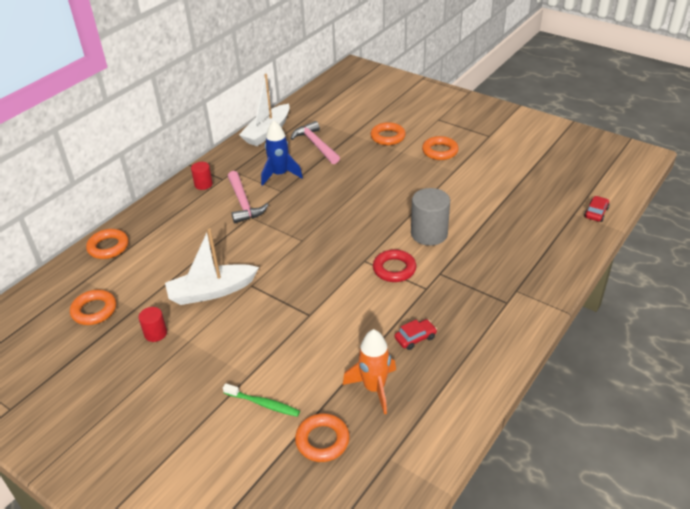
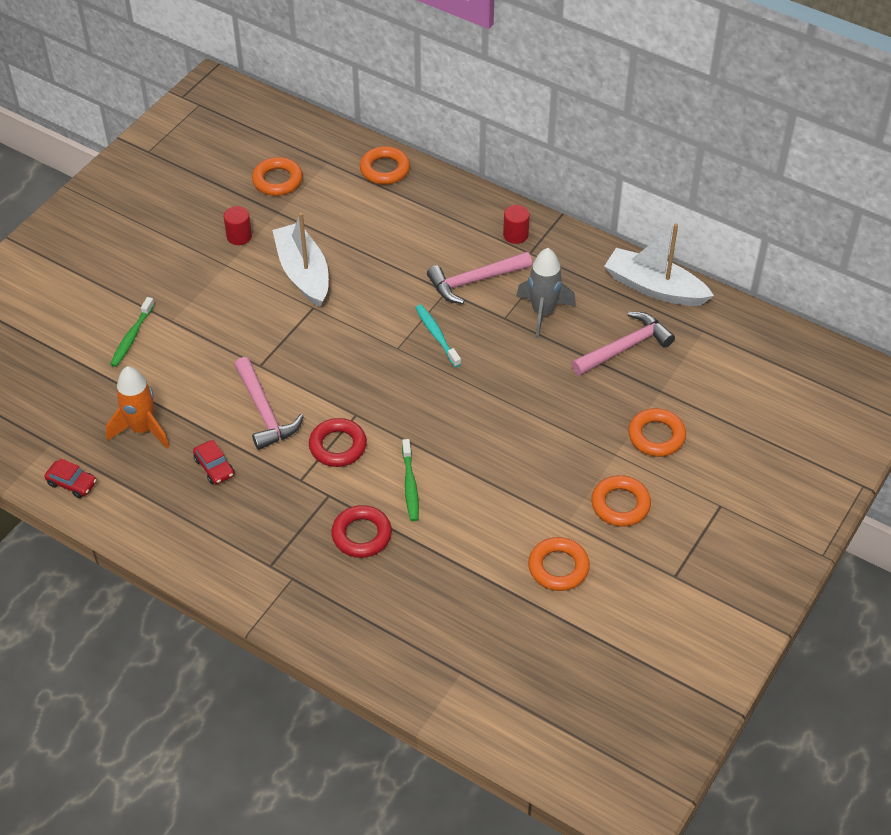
camera: 85 degrees right, 10 degrees up
blue rocket [261,120,303,186] -> grey rocket [516,248,576,338]
orange ring [295,413,350,462] -> orange ring moved to [528,537,590,591]
grey cylinder [411,188,450,246] -> green toothbrush [402,439,419,521]
red car [584,196,610,222] -> red car moved to [44,458,97,498]
none -> pink hammer [234,357,304,450]
none -> red ring [331,505,392,558]
none -> turquoise toothbrush [416,305,461,367]

